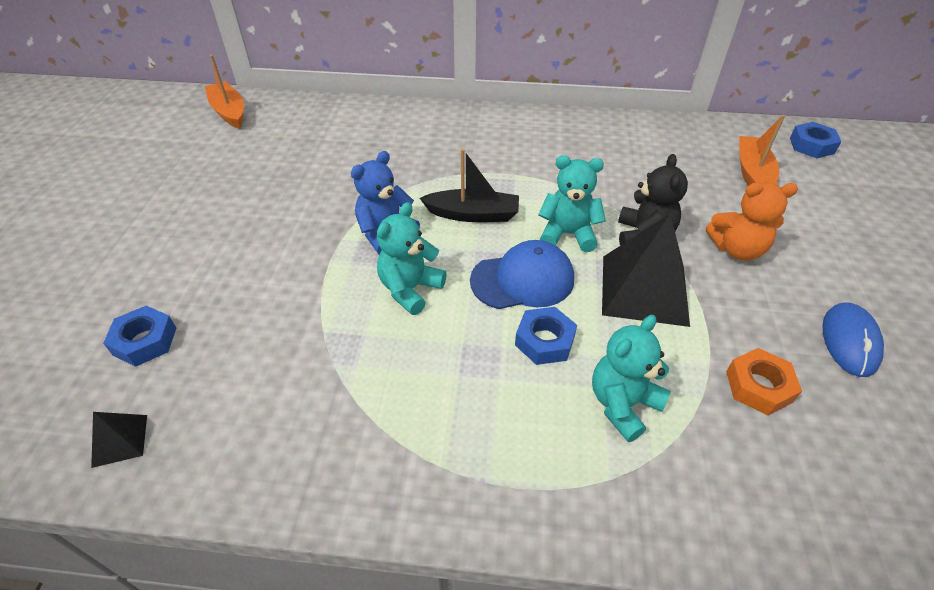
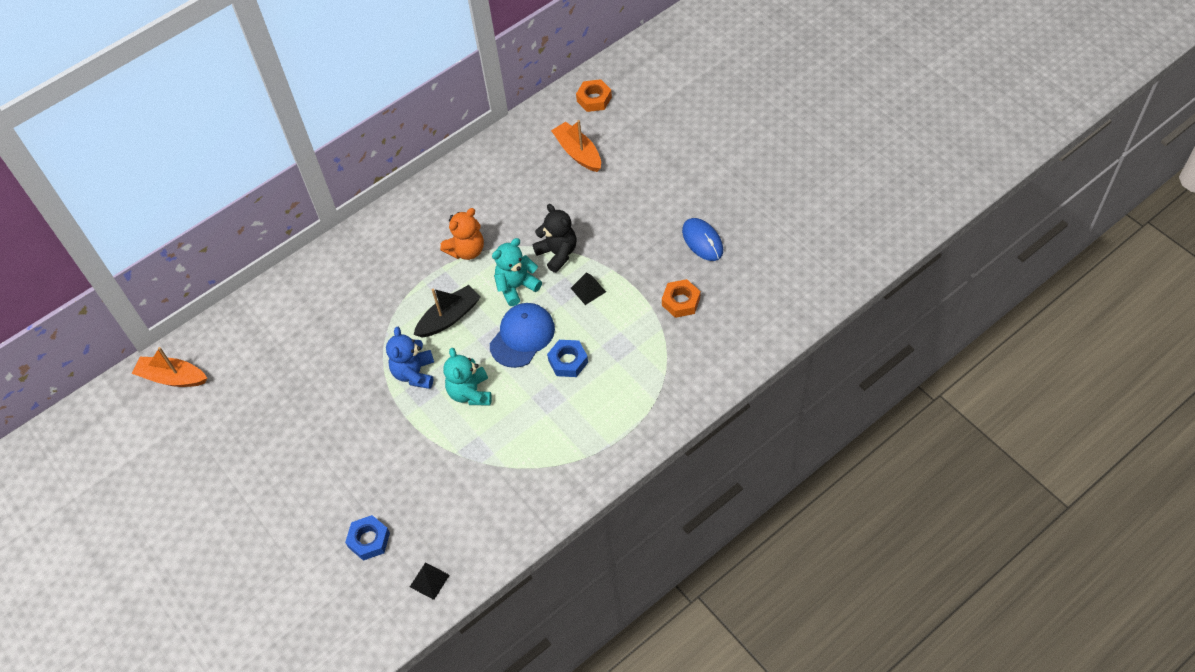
camera: 40 degrees left, 10 degrees up
turquoise teddy bear [592,315,671,442] -> none
black pyramid [602,214,690,327] -> black pyramid [571,273,606,305], size x0.46
orange teddy bear [706,182,798,261] -> orange teddy bear moved to [440,208,484,260]
blue nut [790,122,841,158] -> orange nut [576,79,612,112]

